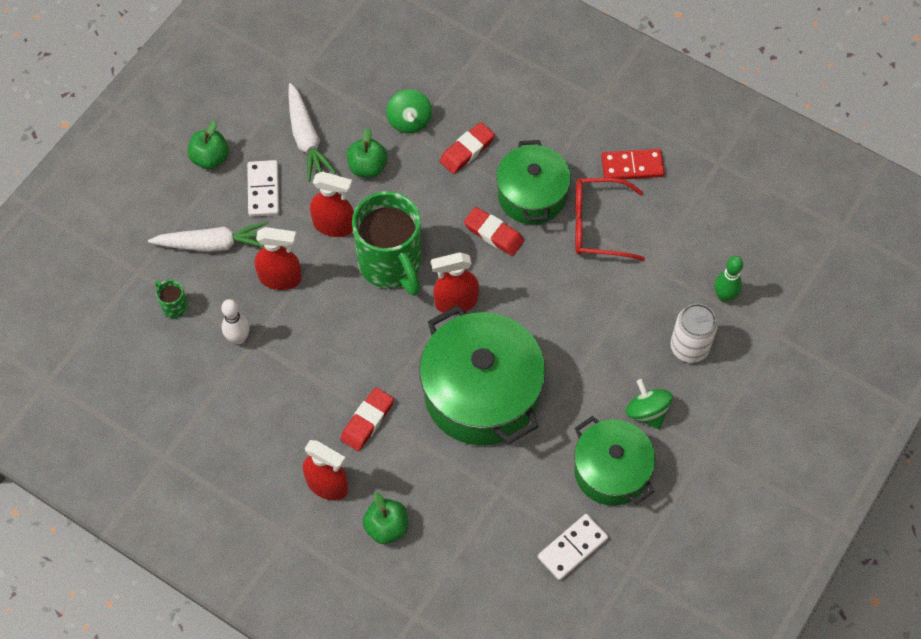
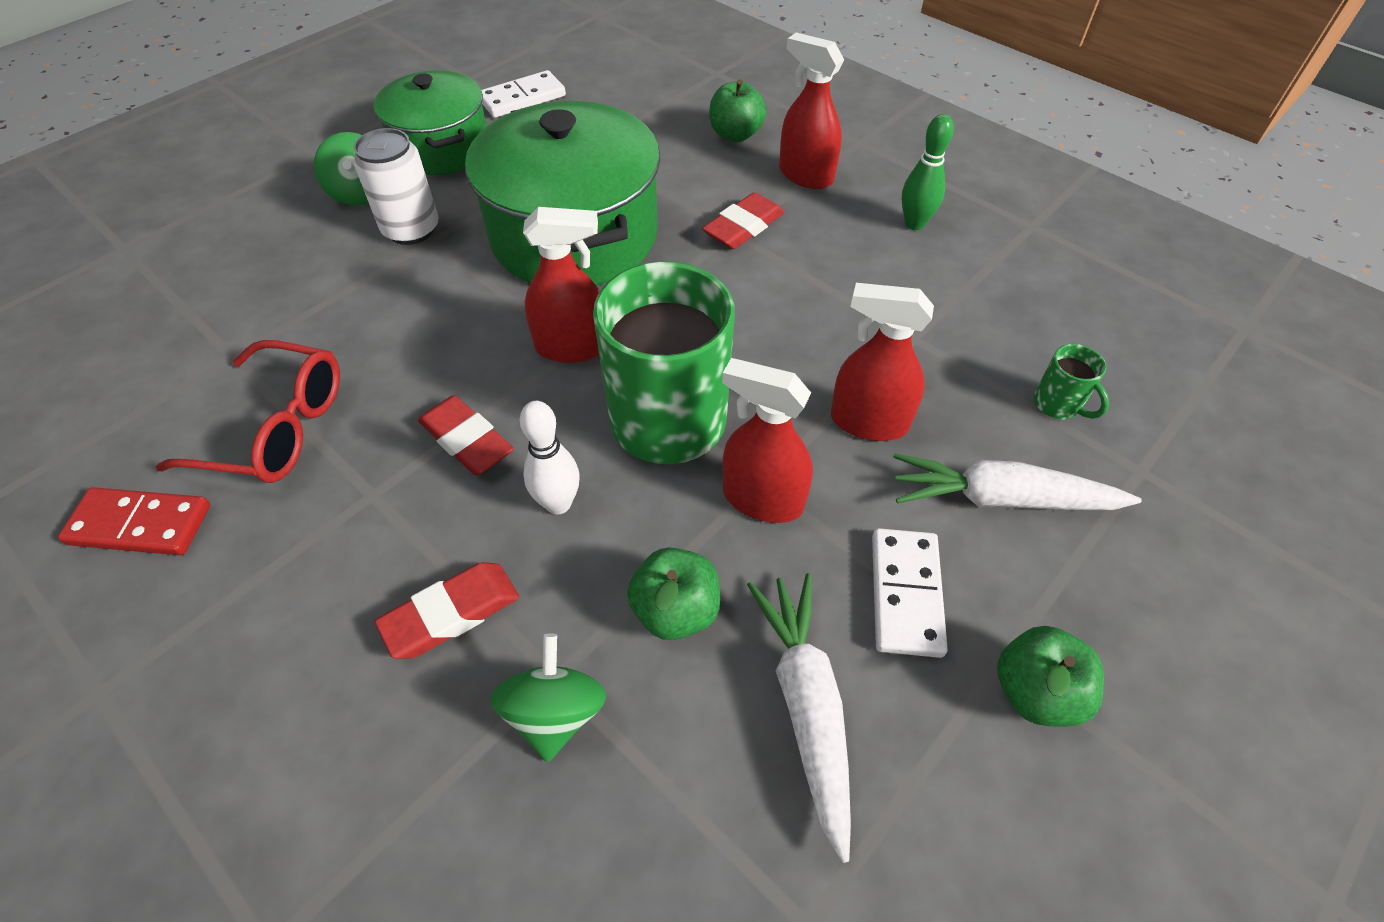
camera: 170 degrees left, 10 degrees down
white bowling pin [221,299,250,344] -> white bowling pin moved to [520,401,580,514]
green pot [496,140,571,224] -> none
white can [671,303,718,363] -> white can moved to [354,128,439,245]
green bowling pin [714,256,743,302] -> green bowling pin moved to [902,114,954,230]

